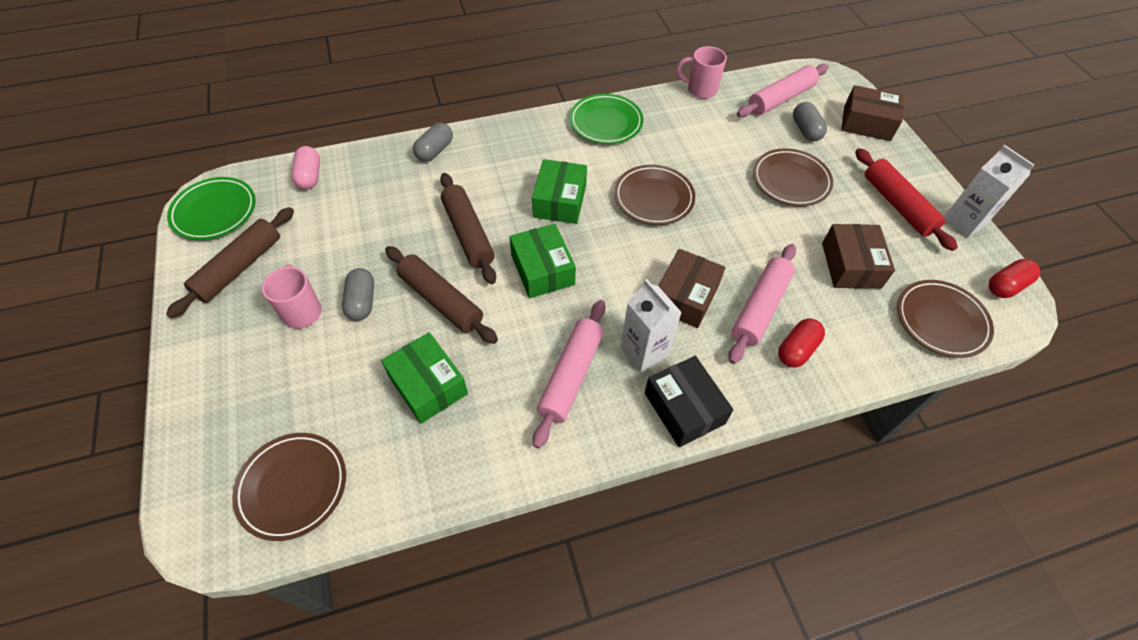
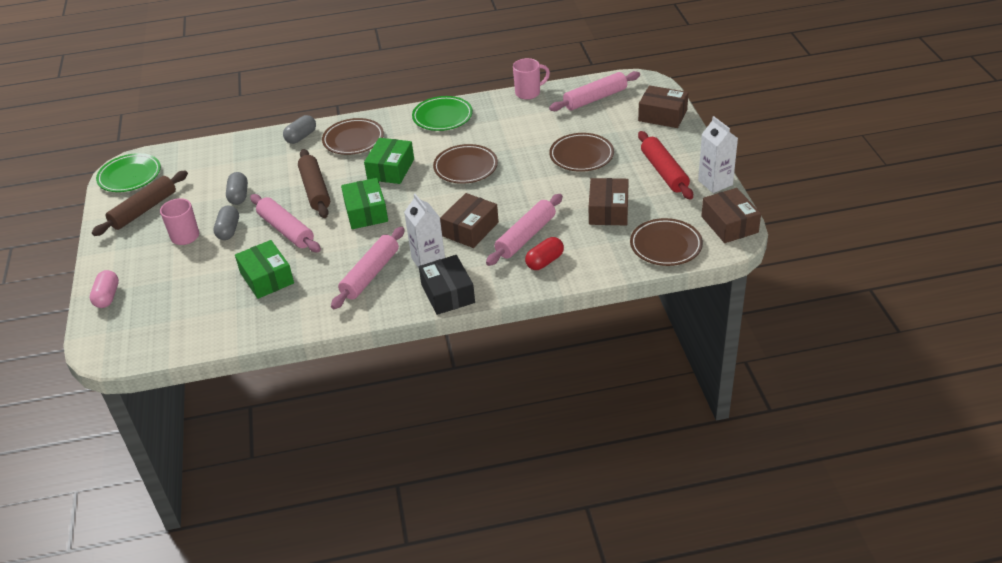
camera: 10 degrees right, 15 degrees down
brown plate [232,433,346,541] -> brown plate moved to [322,118,384,155]
pink capsule [291,146,320,189] -> pink capsule moved to [90,270,119,308]
brown rolling pin [385,246,498,344] -> pink rolling pin [250,194,321,252]
pink mug [676,46,727,99] -> pink mug turned 135 degrees clockwise [513,58,550,100]
grey capsule [793,102,827,141] -> grey capsule moved to [226,172,248,205]
red capsule [989,259,1040,298] -> brown box [701,188,761,243]

